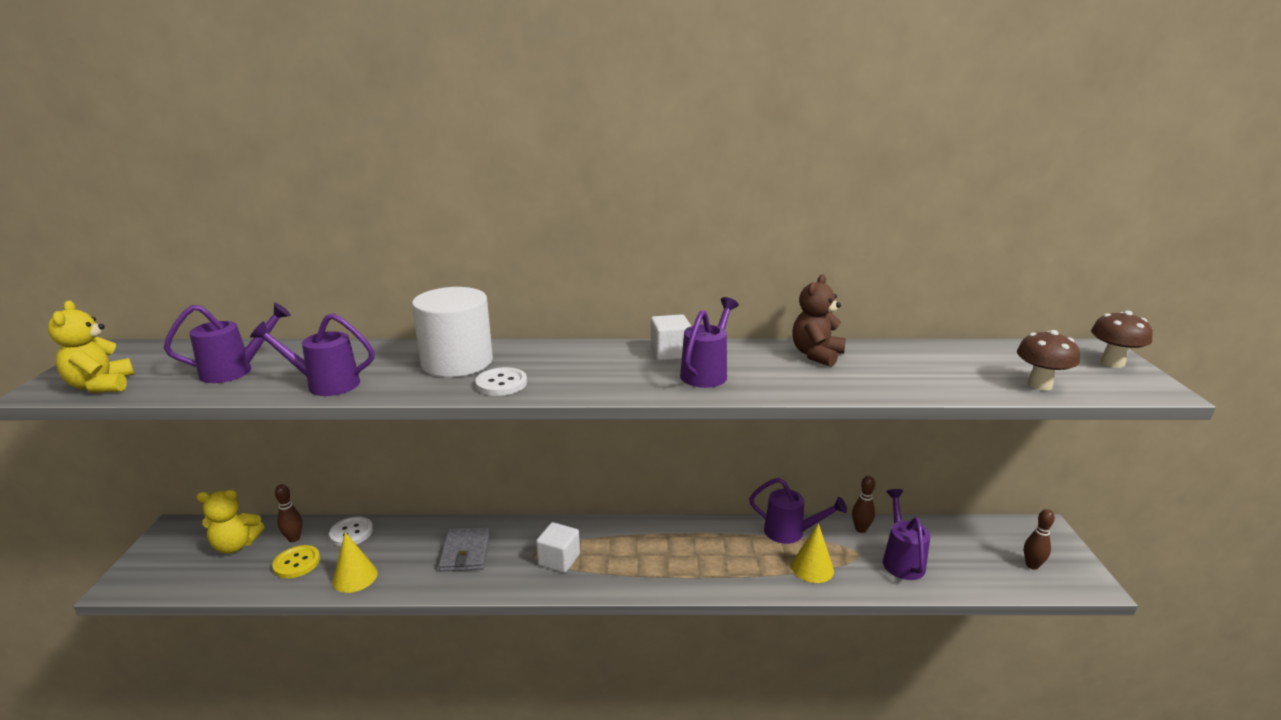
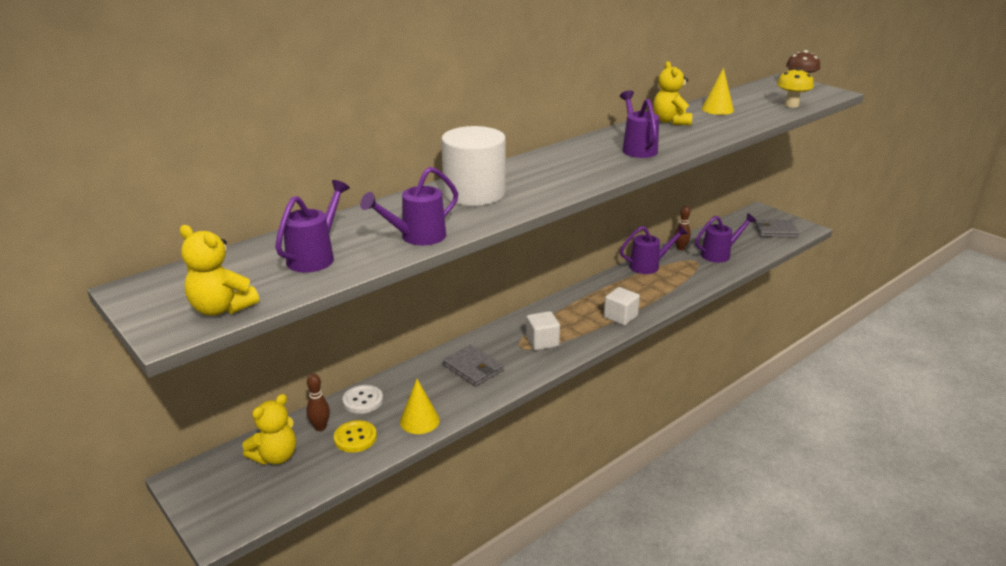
camera: 40 degrees left, 5 degrees up
white button [475,367,527,396] -> none
white cube [651,314,691,361] -> white cube moved to [604,287,640,326]
yellow cone [791,523,834,583] -> yellow cone moved to [702,68,734,115]
brown teddy bear [792,274,846,367] -> yellow teddy bear [653,61,692,125]
purple watering can [883,489,930,580] -> purple watering can turned 105 degrees clockwise [695,213,756,263]
brown mushroom [1017,330,1080,391] -> yellow mushroom [777,67,814,107]
brown bowling pin [1024,509,1055,570] -> grey wallet [754,219,799,238]

